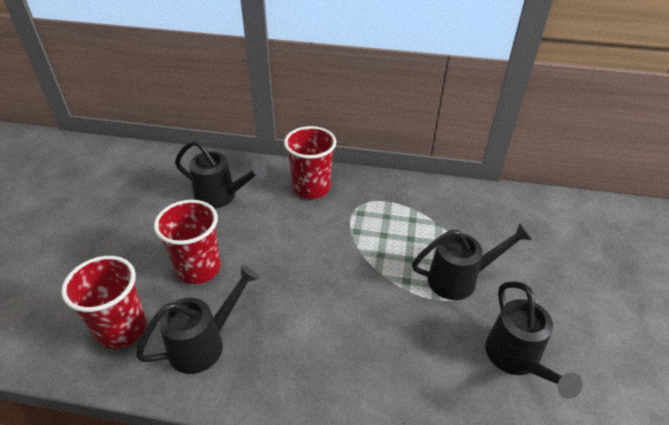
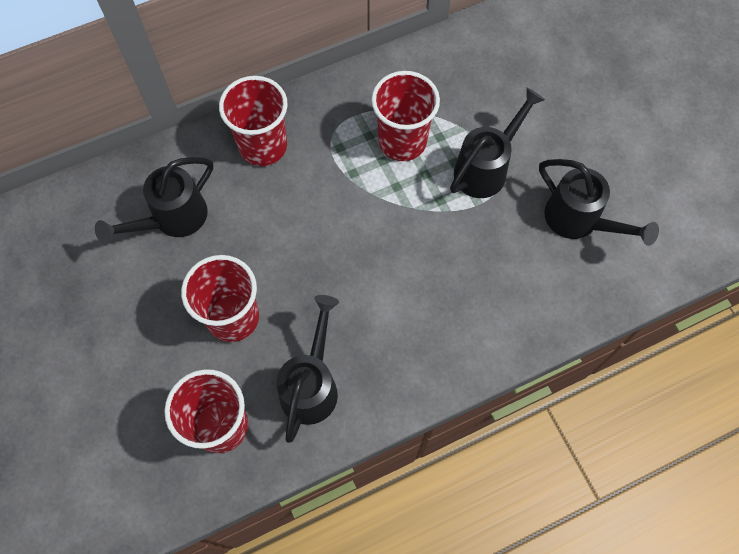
camera: 35 degrees left, 25 degrees up
black watering can [175,140,267,209] -> black watering can turned 150 degrees clockwise [95,157,213,244]
none -> red cup [371,71,440,161]

